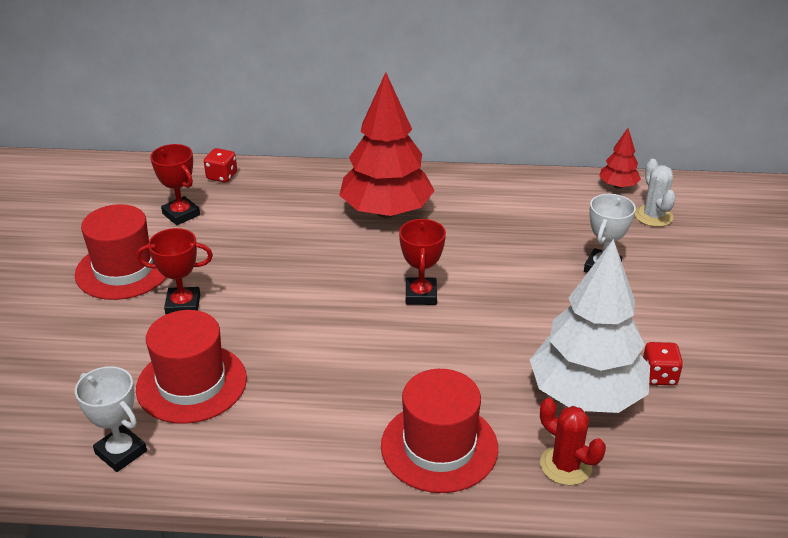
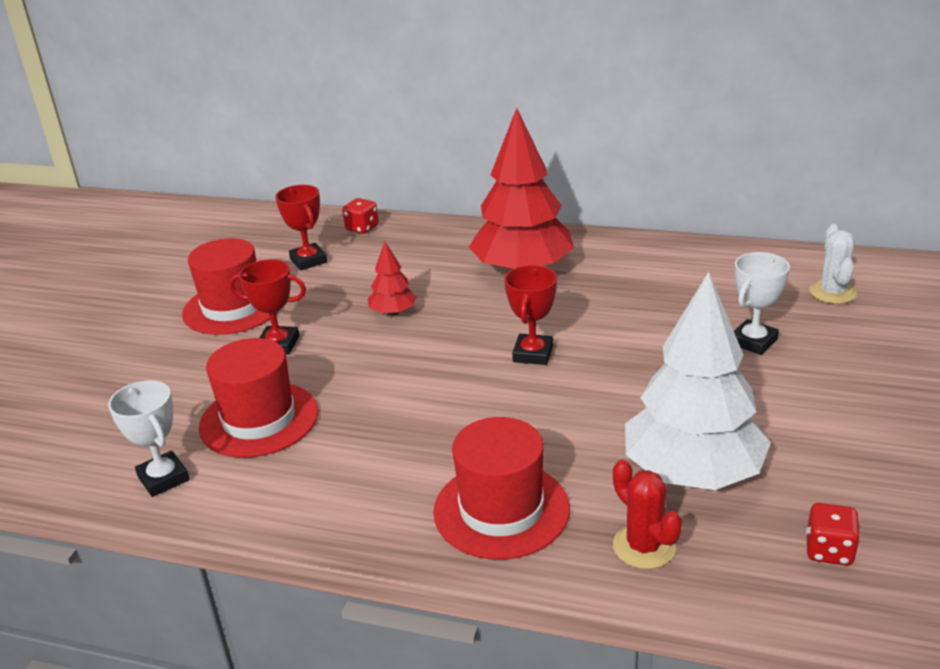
camera: 15 degrees right, 5 degrees down
red tree [599,128,641,189] -> red tree moved to [368,241,417,316]
red dice [643,342,683,385] -> red dice moved to [806,503,860,566]

